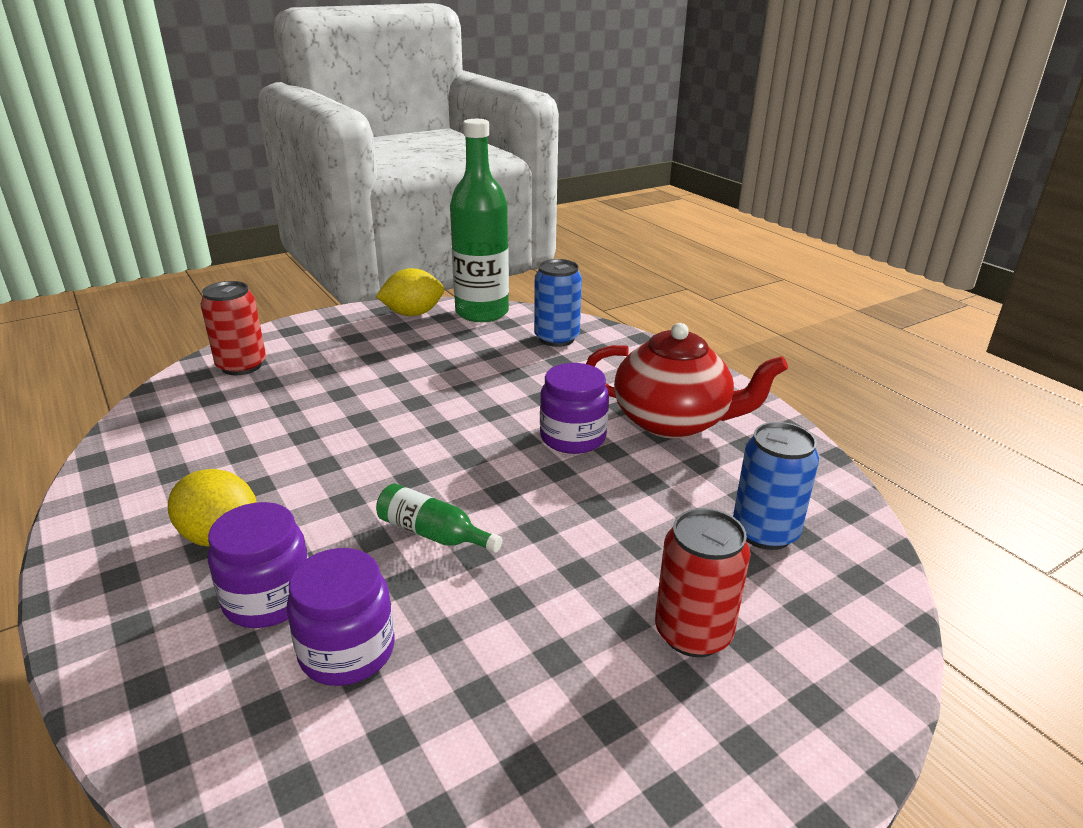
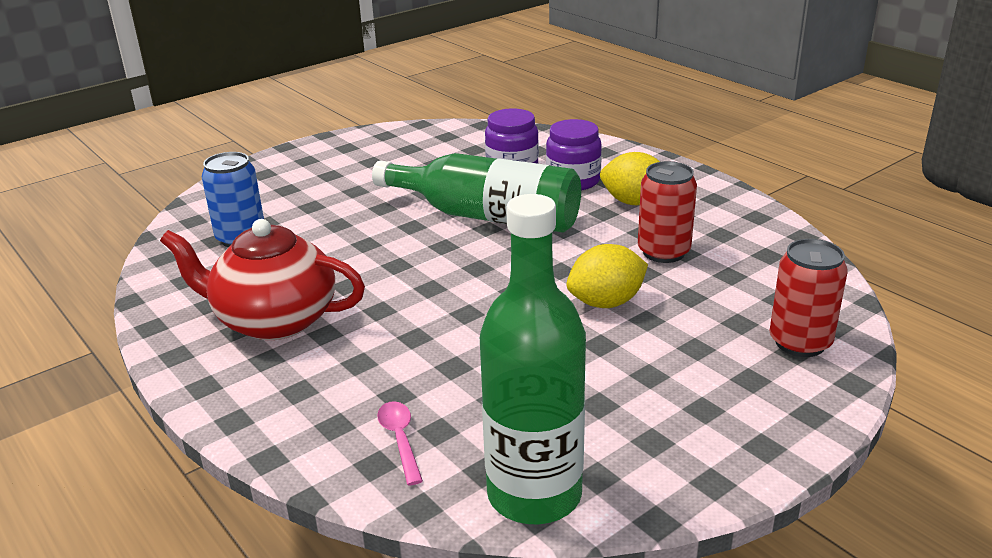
camera: 175 degrees right, 0 degrees up
yellow lemon [376,268,444,316] -> yellow lemon moved to [566,244,648,308]
green bottle [376,483,502,553] -> green bottle [372,153,581,233], size x2.19
blue can [534,259,582,347] -> pink spoon [377,401,423,485]
purple jar [540,363,609,454] -> none
red can [655,508,751,657] -> red can moved to [638,161,697,263]

